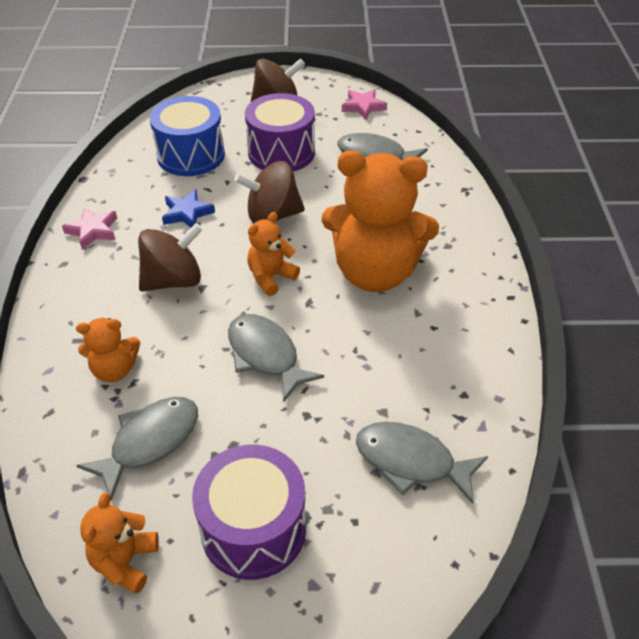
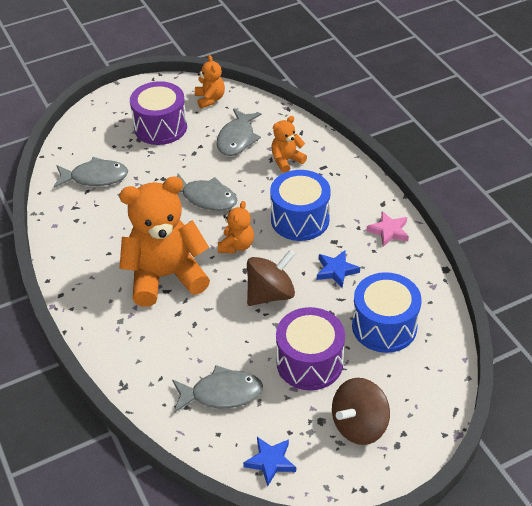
camera: 155 degrees right, 0 degrees up
brown spinning top [138,223,203,292] -> blue drum [270,170,331,241]
pink star [342,89,387,120] -> blue star [243,437,296,486]

